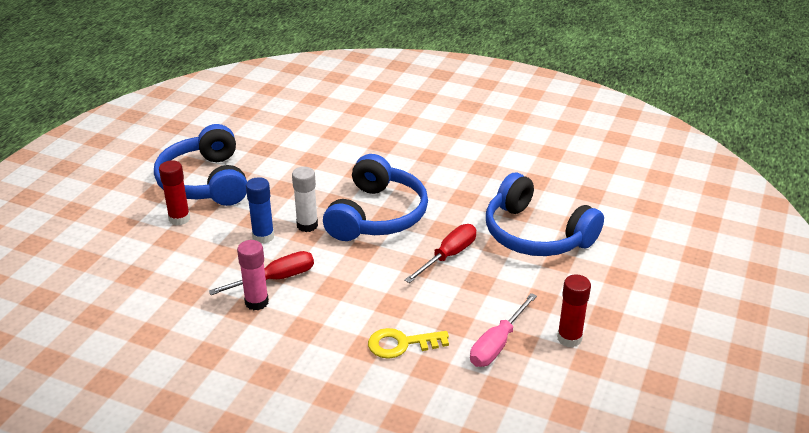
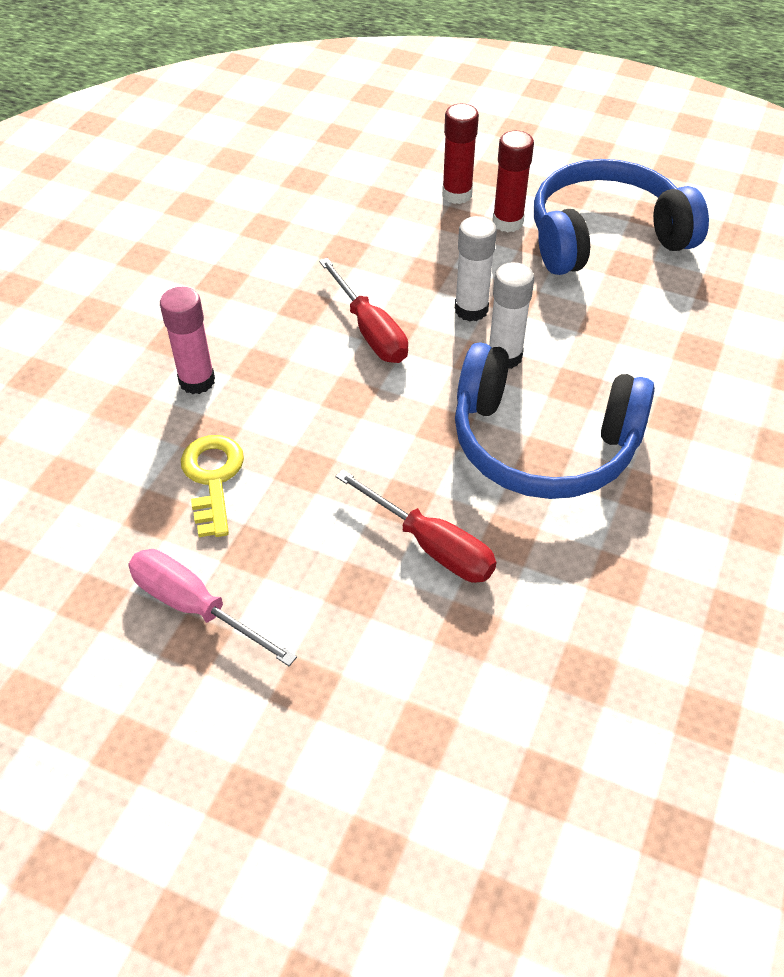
camera: 90 degrees right, 15 degrees up
pink glue stick [237,240,269,310] -> pink glue stick moved to [160,287,215,394]
blue glue stick [246,177,274,244] -> white glue stick [455,216,497,321]
blue headphones [486,173,604,256] -> none
red glue stick [557,274,591,347] -> red glue stick moved to [442,104,479,204]

